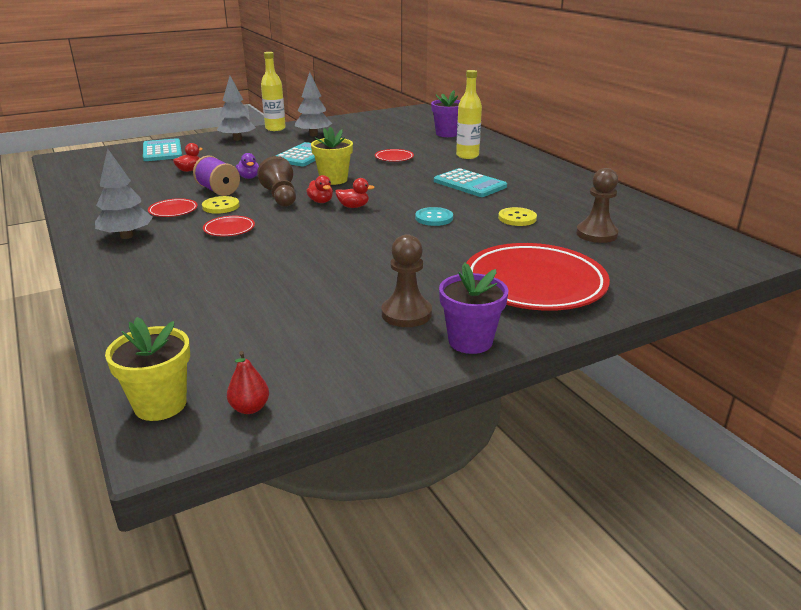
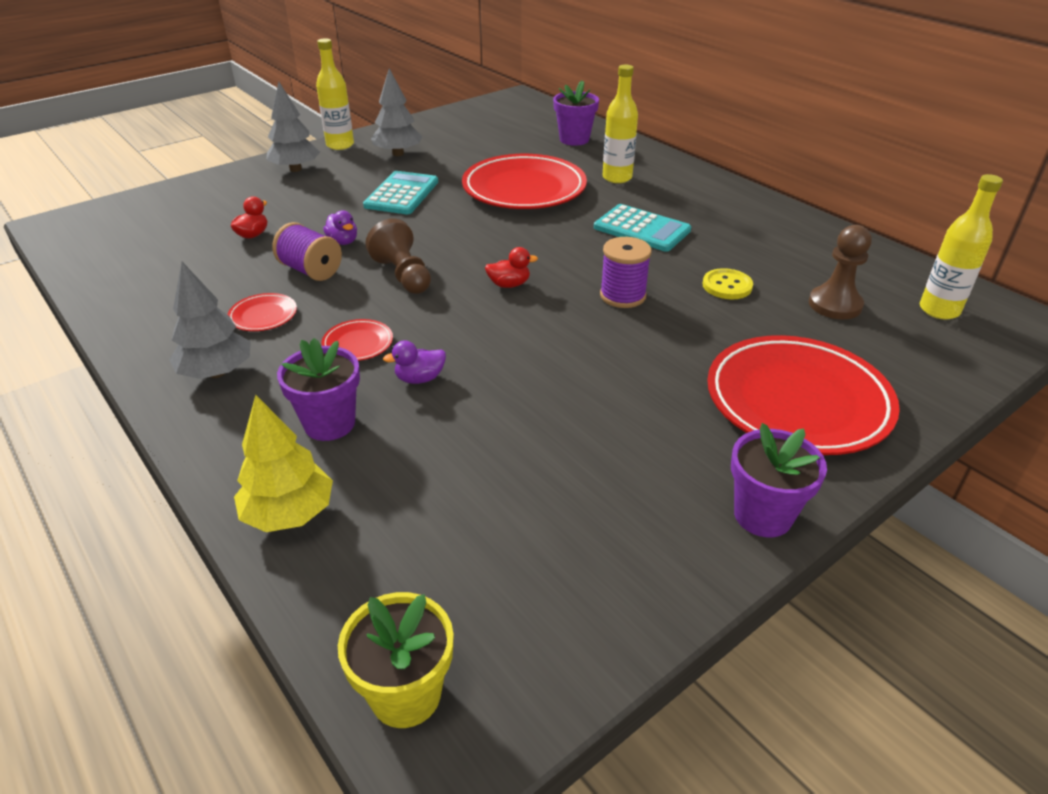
camera: 10 degrees left, 10 degrees up
turquoise calculator [143,138,182,161] -> none
yellow button [202,196,240,214] -> none
red pear [227,351,269,414] -> none
red duck [306,175,333,203] -> none
yellow flower pot [311,126,353,185] -> none
red plate [375,149,414,162] -> red plate [462,154,587,209], size x2.37
brown pawn [381,234,432,327] -> none
turquoise button [415,207,453,226] -> purple spool [600,237,652,308]
none -> yellow tree [234,395,333,532]
none -> purple flower pot [277,338,360,441]
none -> purple duck [383,340,446,384]
none -> yellow bottle [920,174,1003,319]

